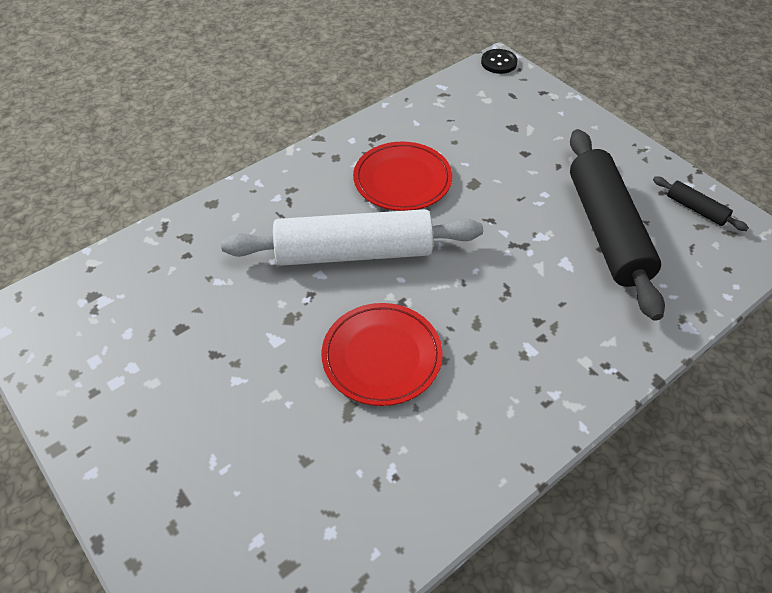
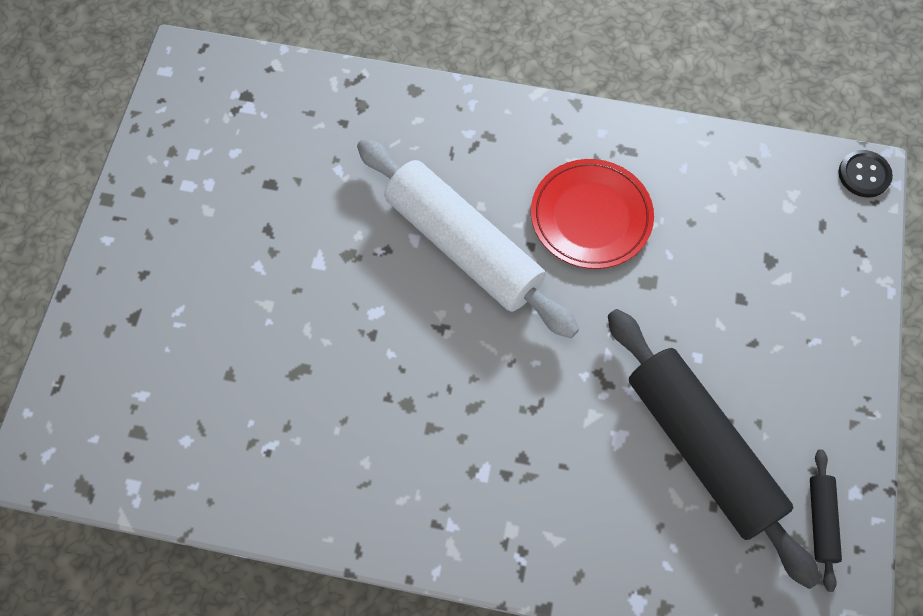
camera: 50 degrees right, 15 degrees up
red plate [321,303,443,406] -> none
black rolling pin [570,129,665,321] -> black rolling pin turned 75 degrees counterclockwise [608,309,821,589]

